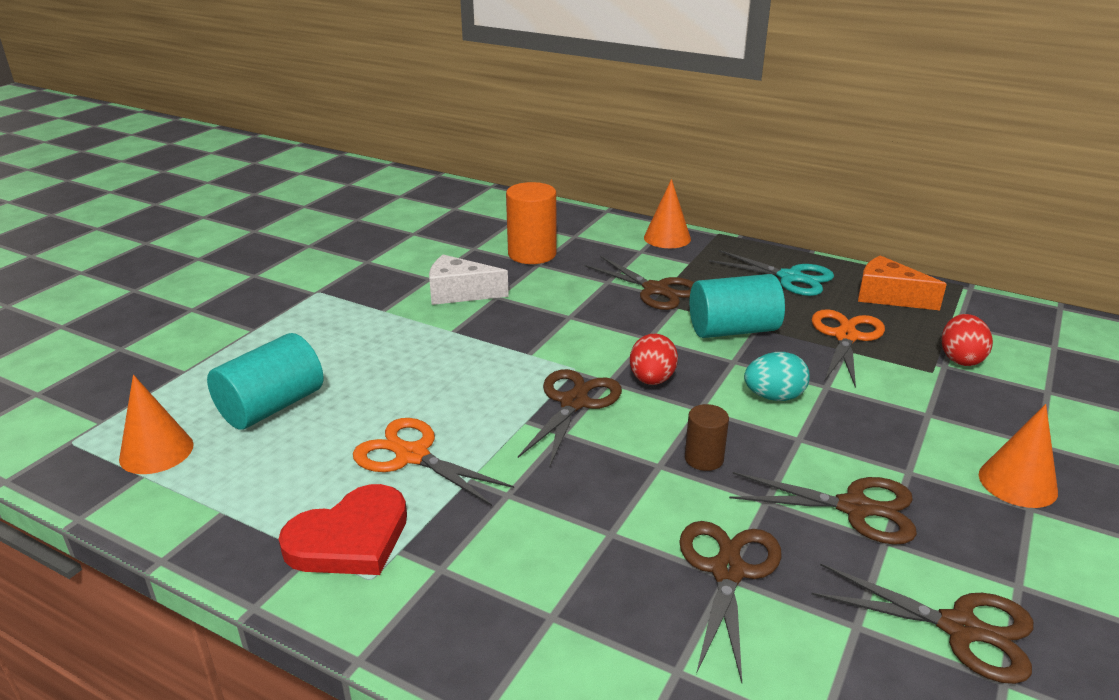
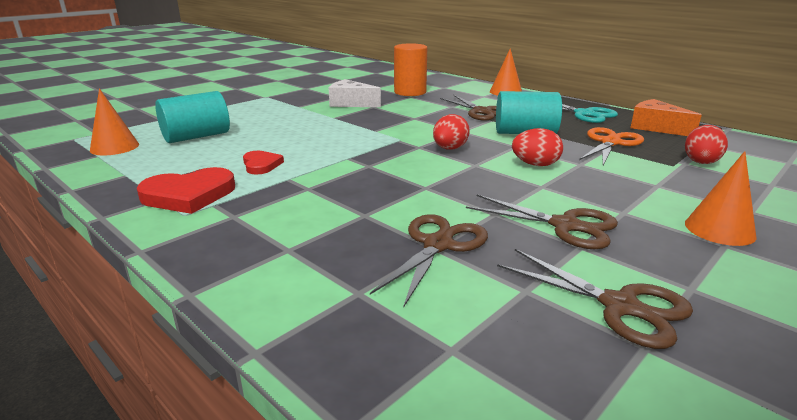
camera: 15 degrees right, 5 degrees down
orange scissors [353,418,514,506] -> red heart [243,151,284,175]
brown scissors [518,369,622,468] -> none
brown cylinder [685,404,729,471] -> none
turquoise egg [744,352,810,401] -> red egg [512,128,563,166]

